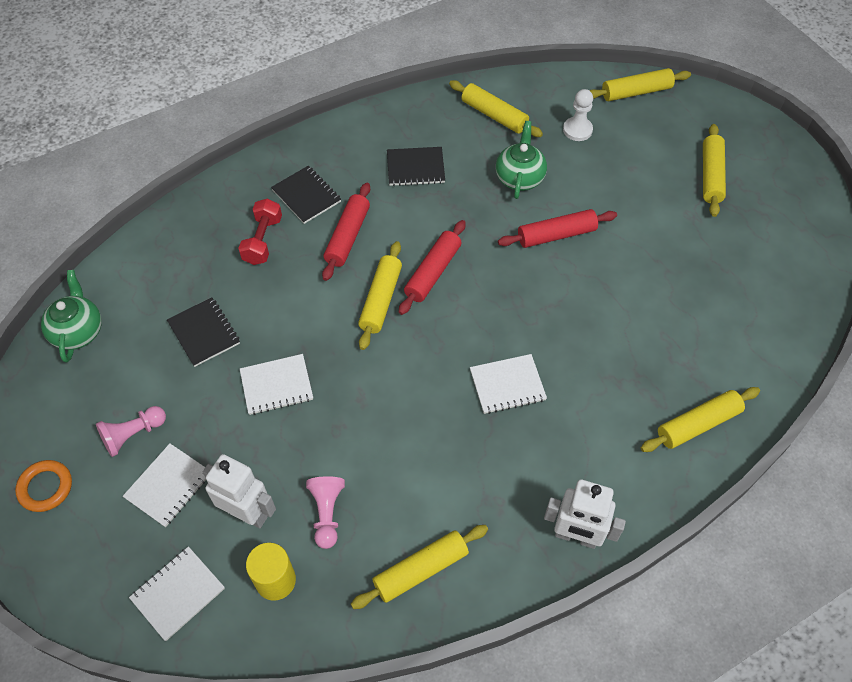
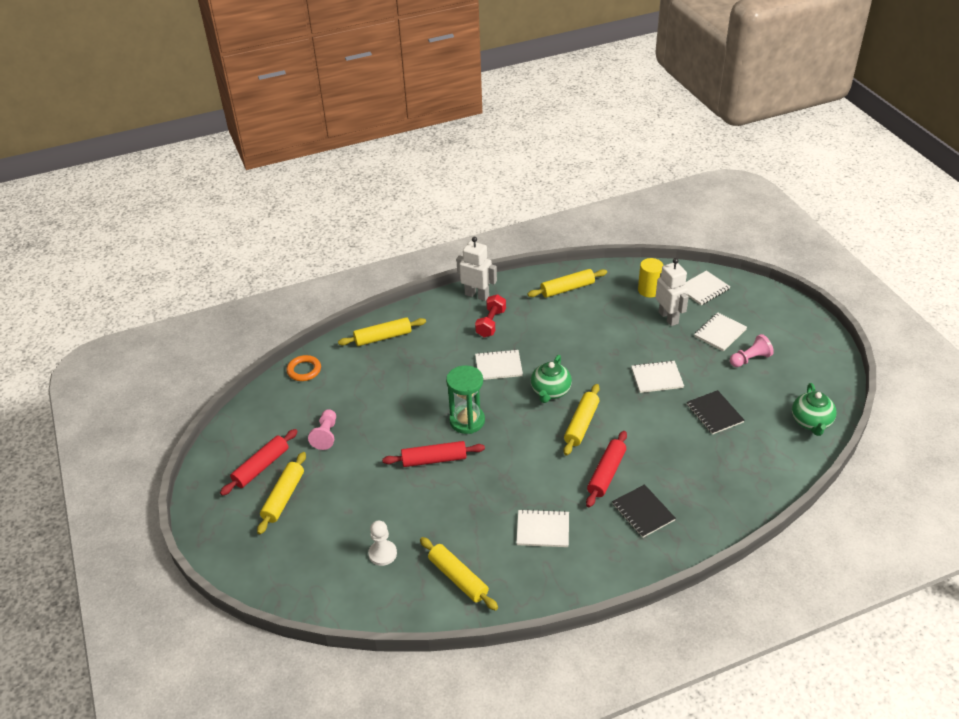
camera: 170 degrees left, 15 degrees down
orange ring [15,460,72,512] -> orange ring moved to [286,355,321,381]
white robot [203,454,276,528] -> white robot turned 150 degrees counterclockwise [655,258,689,326]
red dumbbell [238,198,282,265] -> red dumbbell moved to [475,294,506,337]
pink pawn [306,476,345,549] -> pink pawn moved to [308,409,336,450]
black notebook [387,147,445,186] -> white notebook [516,509,569,547]
red rolling pin [399,220,466,315] -> red rolling pin moved to [220,429,298,496]
green teapot [496,121,547,199] -> green teapot moved to [531,355,572,403]
yellow rolling pin [589,68,691,101] -> none
none -> green hourglass [446,365,485,434]

